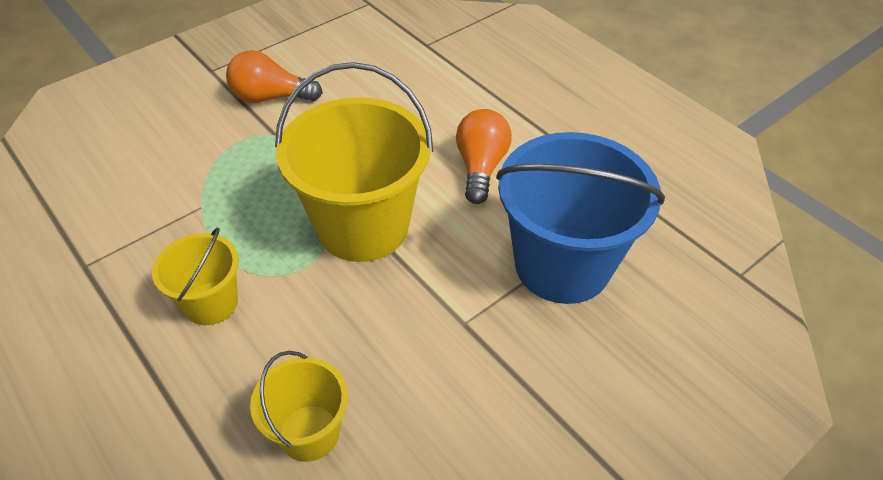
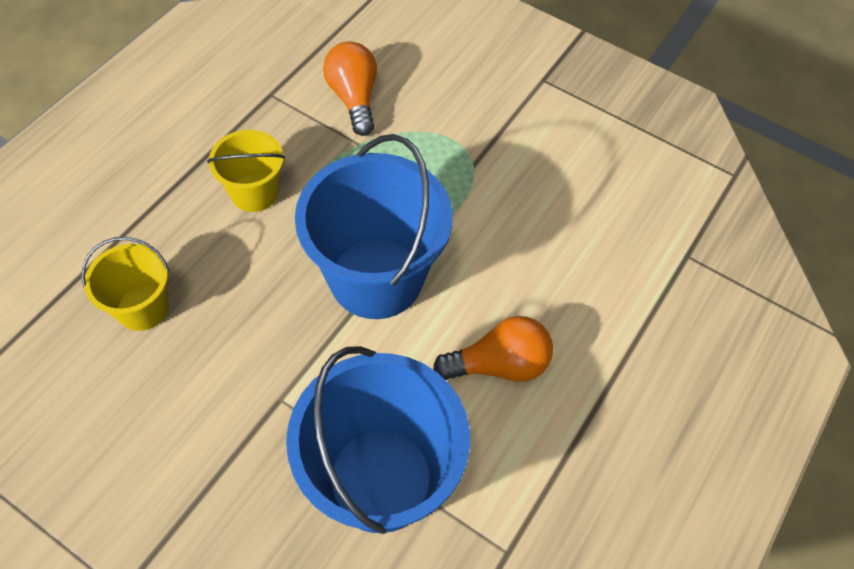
camera: 70 degrees right, 10 degrees up
orange light bulb [226,50,323,103] -> orange light bulb moved to [323,41,377,136]
yellow bucket [275,62,433,262] -> blue bucket [295,134,453,319]

